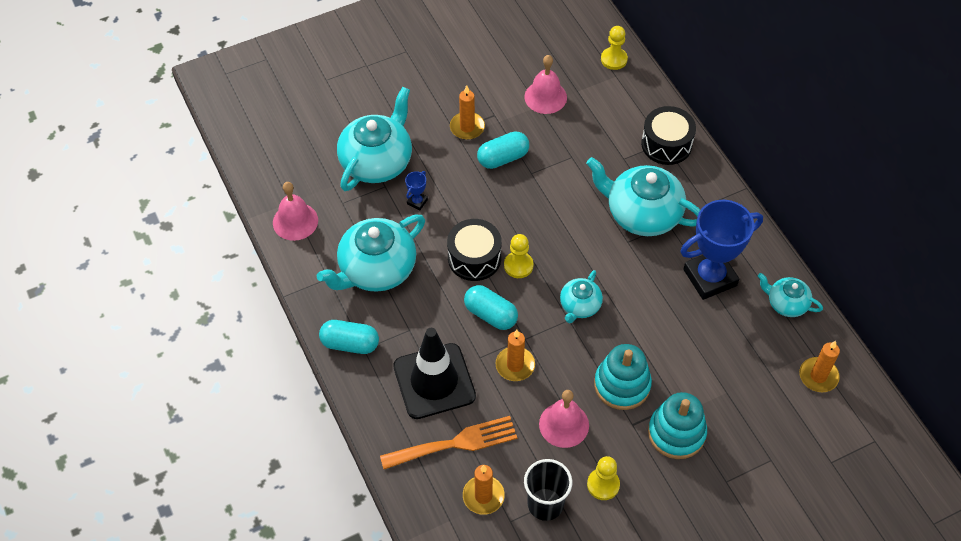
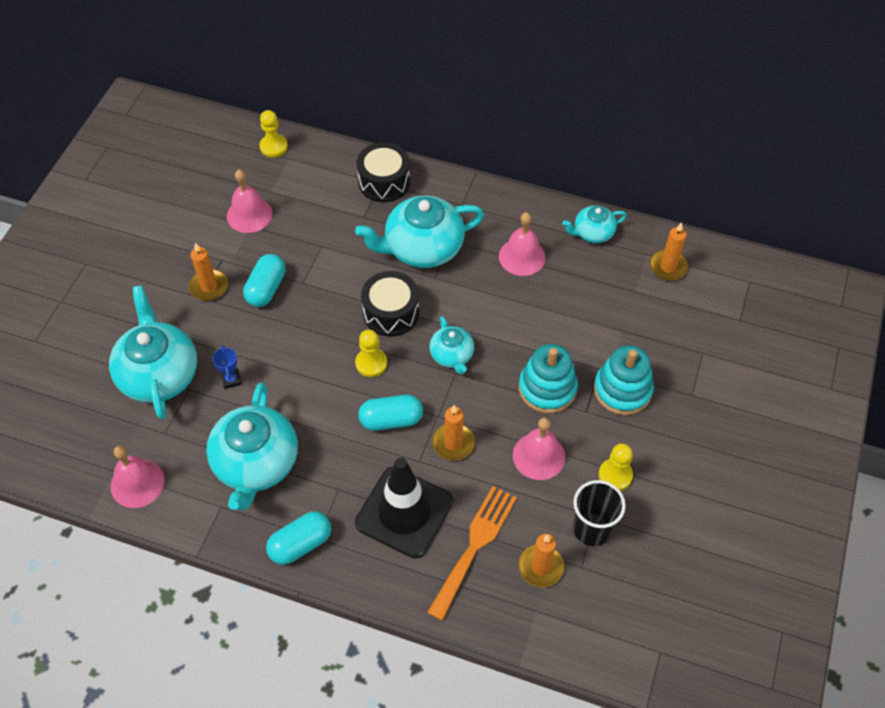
camera: 45 degrees left, 0 degrees up
black drum [447,219,502,281] -> black drum moved to [361,271,419,337]
blue trophy [680,200,763,300] -> pink bell [499,212,546,276]

